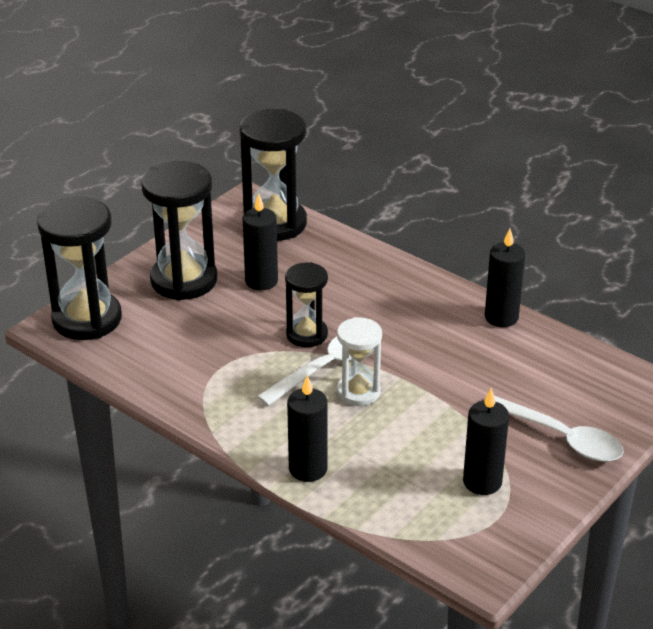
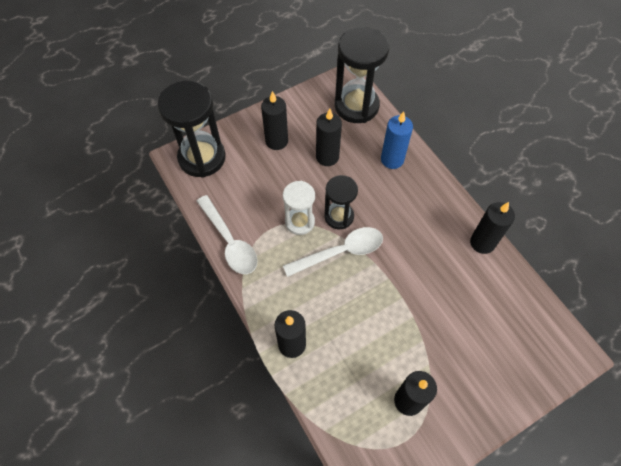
camera: 20 degrees right, 25 degrees up
black hourglass [141,161,217,301] -> black candle [261,91,288,150]
white hourglass [337,317,382,406] -> white hourglass moved to [283,181,315,235]
white spoon [494,396,624,462] -> white spoon moved to [197,195,258,274]
none -> blue candle [381,111,413,169]

